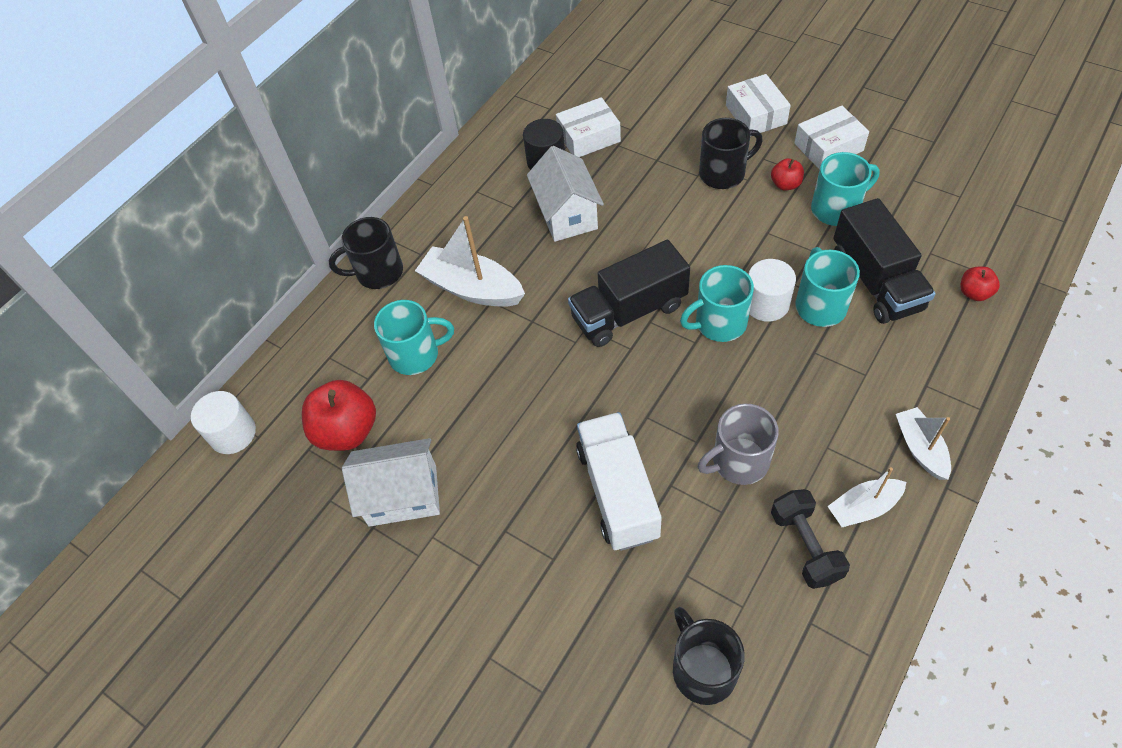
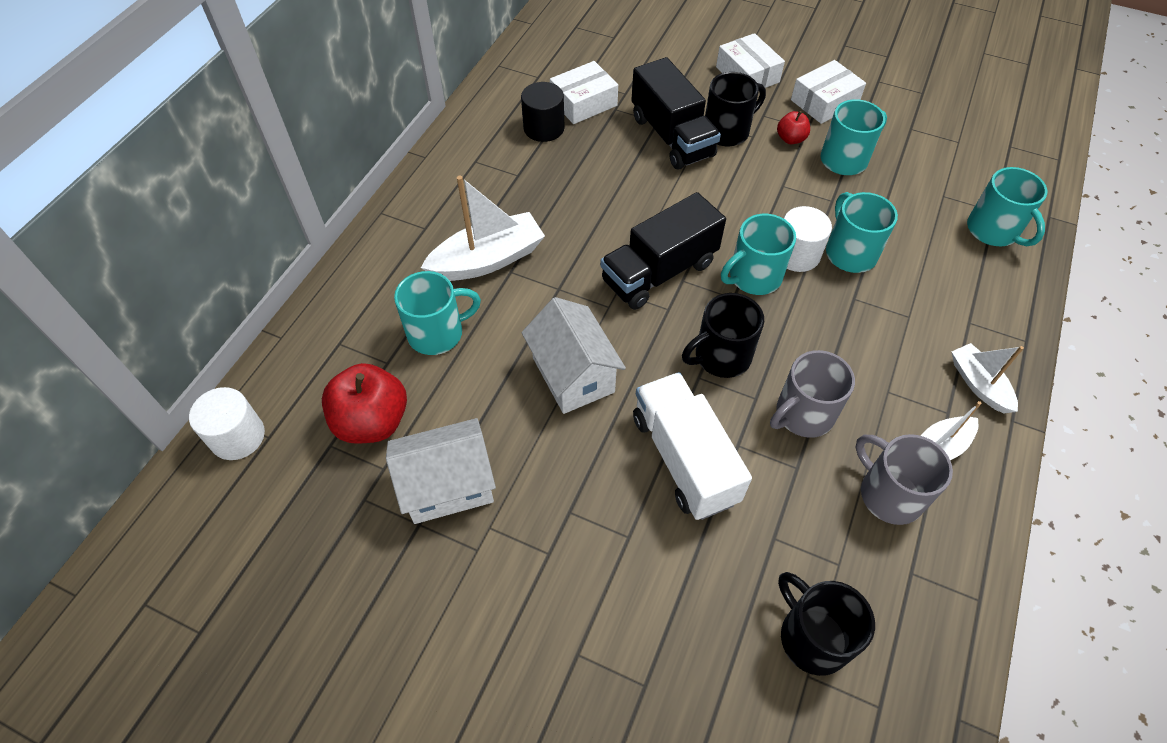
camera: 15 degrees left, 0 degrees up
black mug [329,217,403,289] -> black mug moved to [682,293,764,378]
white boat [415,216,525,307] -> white boat turned 135 degrees clockwise [421,176,545,281]
white house [527,146,604,242] -> white house moved to [522,297,626,414]
black dumbbell [771,489,850,589] -> grey mug [856,434,953,525]
black truck [833,198,936,324] -> black truck moved to [632,57,721,170]
red apple [960,267,1000,301] -> turquoise mug [967,167,1047,246]

